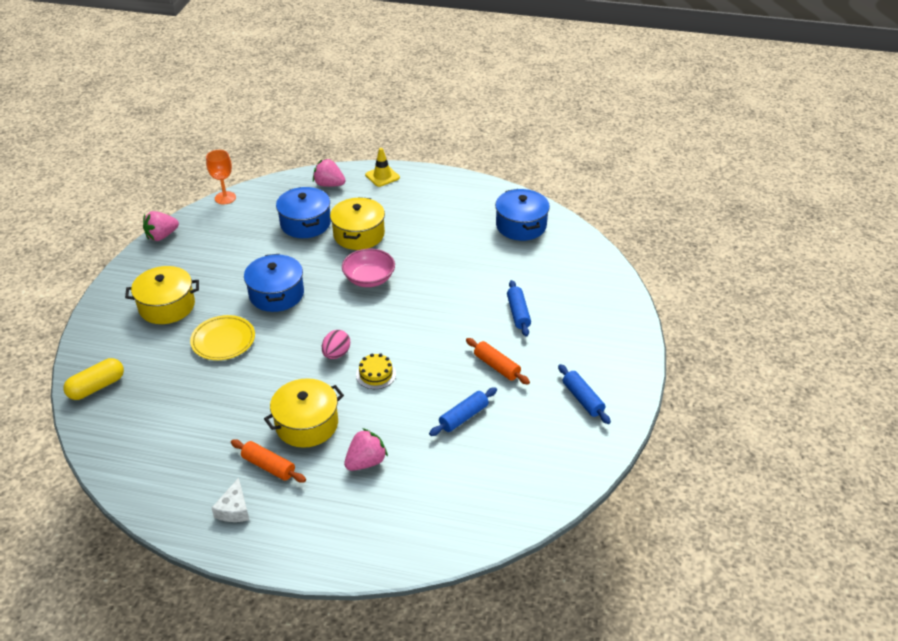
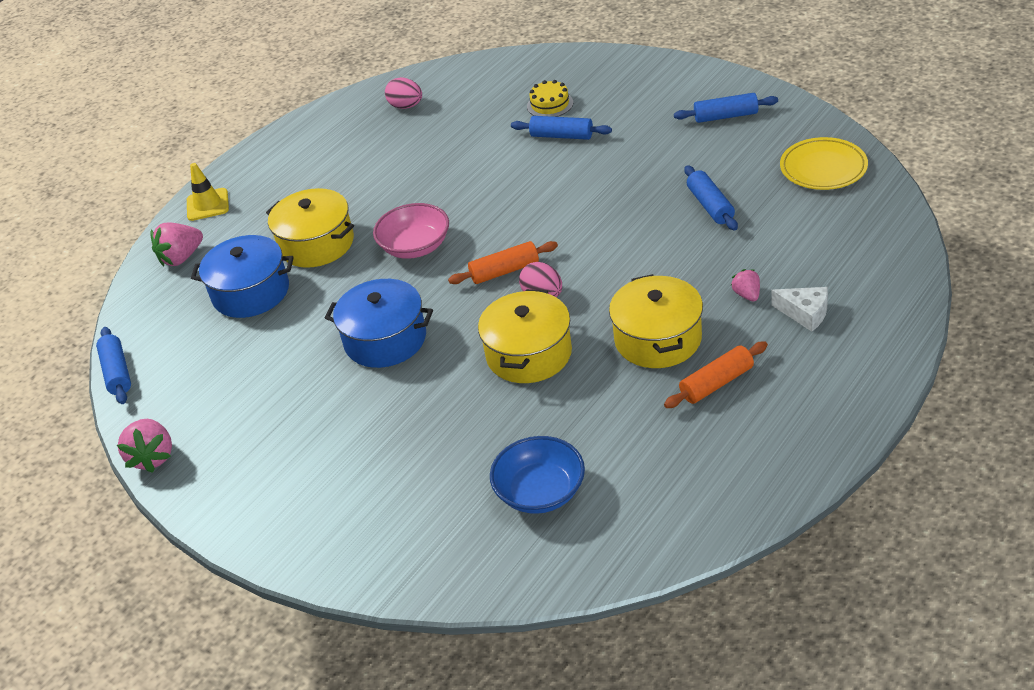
camera: 60 degrees left, 0 degrees up
yellow capsule [64,358,124,400] -> none
yellow pot [125,266,199,324] -> yellow pot moved to [478,289,572,383]
yellow plate [190,315,255,360] -> yellow plate moved to [780,137,868,190]
orange goblet [206,150,236,204] -> blue rolling pin [96,327,131,404]
white cheese [212,478,249,522] -> white cheese moved to [771,287,828,332]
pink strawberry [344,428,388,471] -> pink strawberry [731,269,760,301], size x0.58
yellow cake [356,354,396,389] -> yellow cake moved to [527,80,573,117]
orange rolling pin [466,338,530,384] -> orange rolling pin moved to [448,241,558,284]
blue pot [495,189,550,241] -> pink egg [385,77,422,109]
none -> blue bowl [490,436,585,514]

